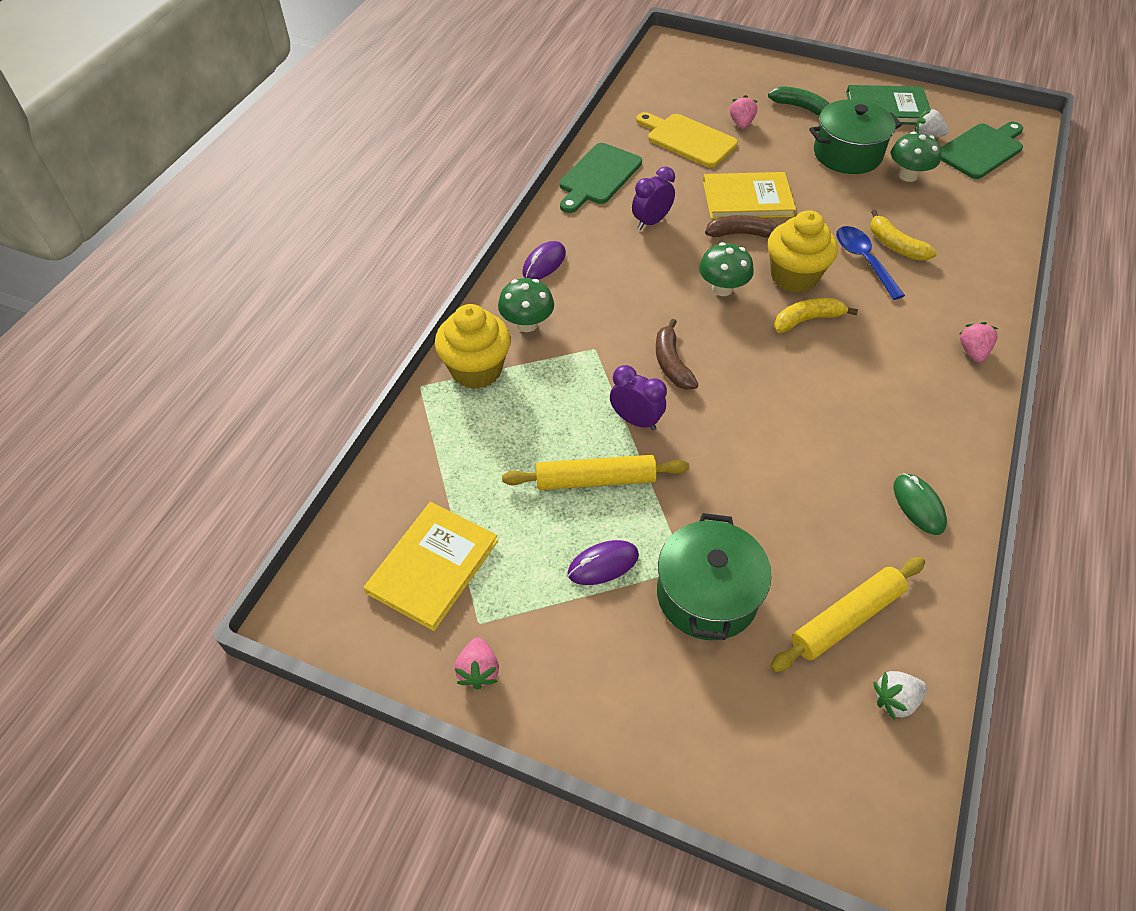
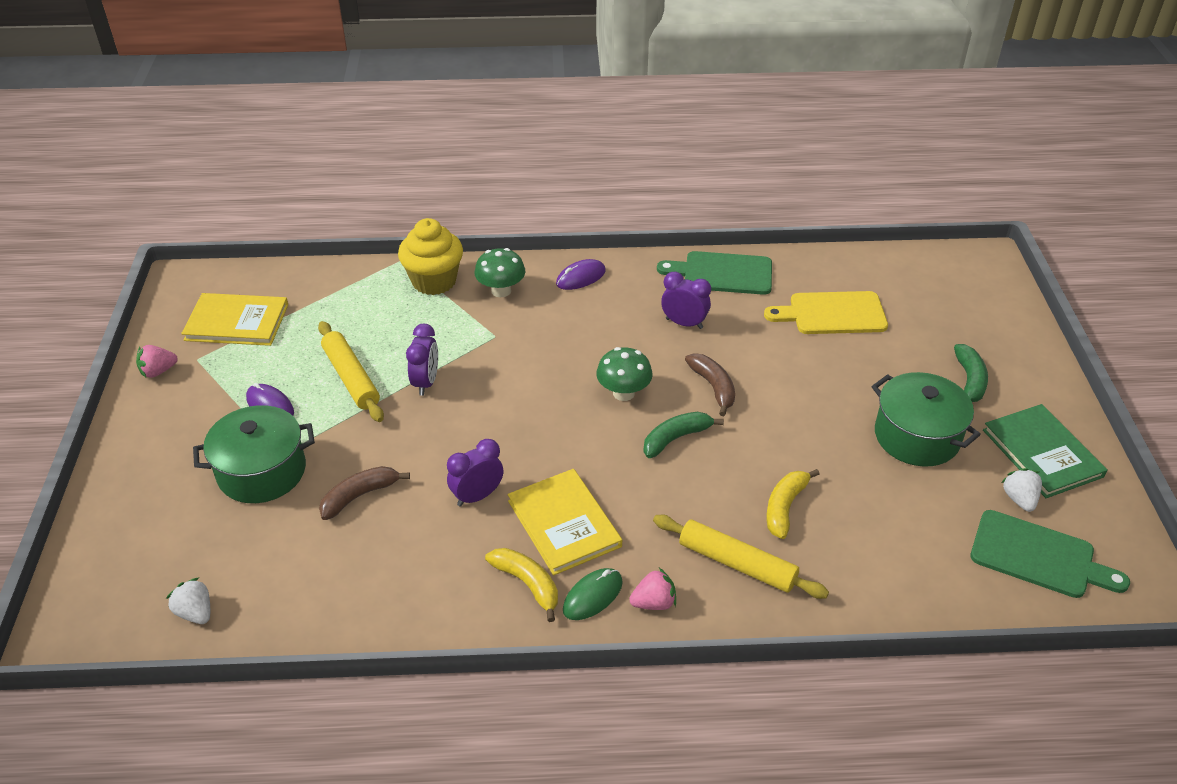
camera: 65 degrees right, 10 degrees down
purple mouse [522,241,566,279] -> purple mouse turned 45 degrees counterclockwise [556,259,606,290]
yellow cutting board [636,112,738,168] -> yellow cutting board turned 105 degrees counterclockwise [764,291,888,334]
brown banana [656,319,699,390] -> brown banana moved to [319,466,410,520]
yellow book [703,172,796,219] -> yellow book moved to [508,469,622,575]
pink strawberry [730,95,757,129] -> none
yellow cupcake [768,210,838,293] -> green banana [643,412,724,458]
yellow rolling pin [770,557,925,672] -> yellow rolling pin moved to [653,515,829,599]
yellow banana [774,298,858,333] -> yellow banana moved to [485,548,558,622]
blue spoon [836,226,905,300] -> none
green mushroom [891,131,941,182] -> none
green mouse [894,473,947,535] -> green mouse moved to [563,568,623,620]
none -> purple clock [447,439,503,507]

